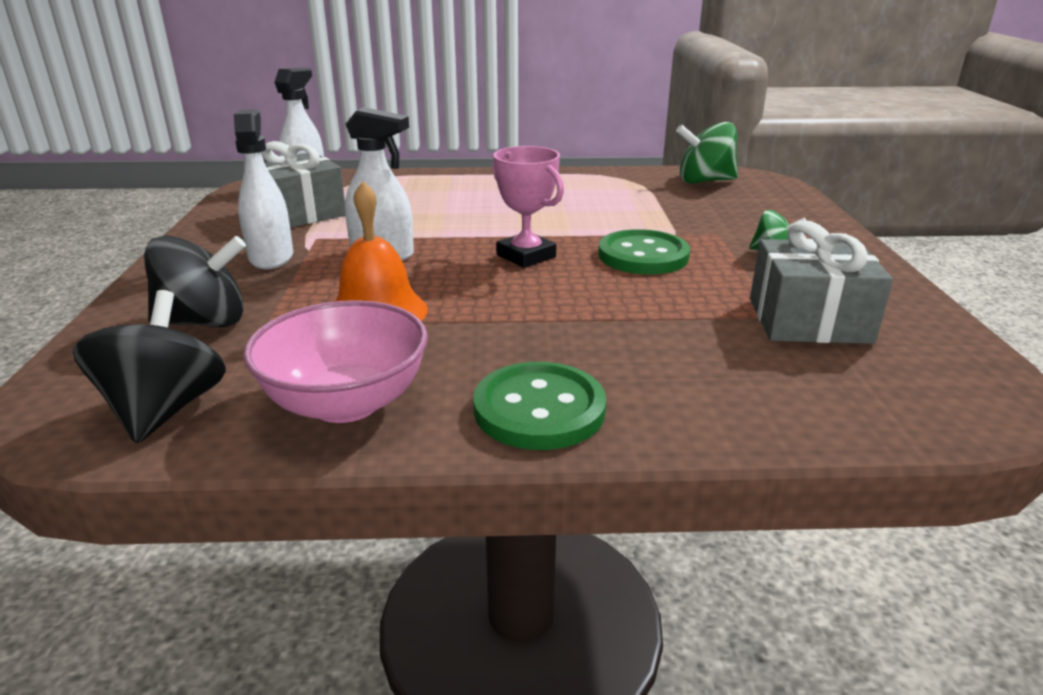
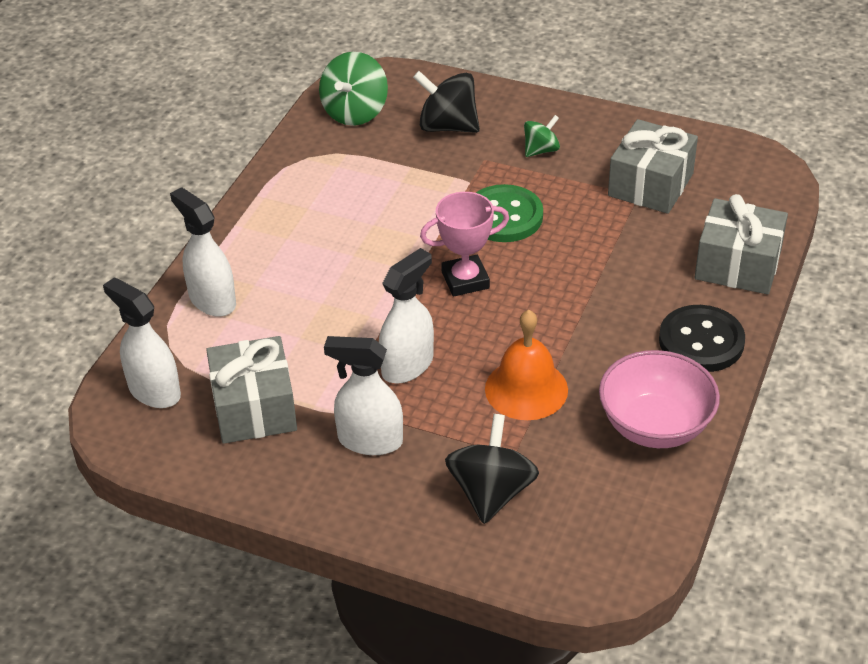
camera: 65 degrees left, 15 degrees up
black spinning top [73,290,226,444] -> black spinning top moved to [413,71,480,133]
green button [473,362,606,450] -> black button [659,305,745,372]
none -> white spray bottle [170,187,236,317]
none -> grey gift [695,194,788,295]

